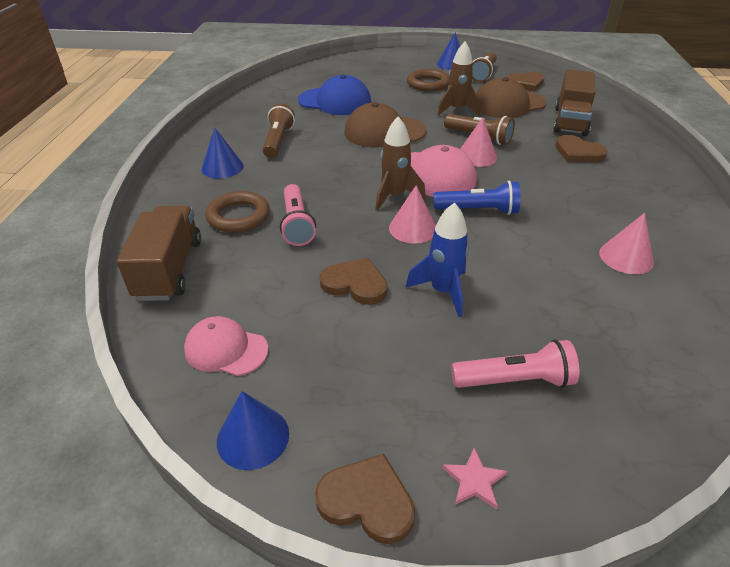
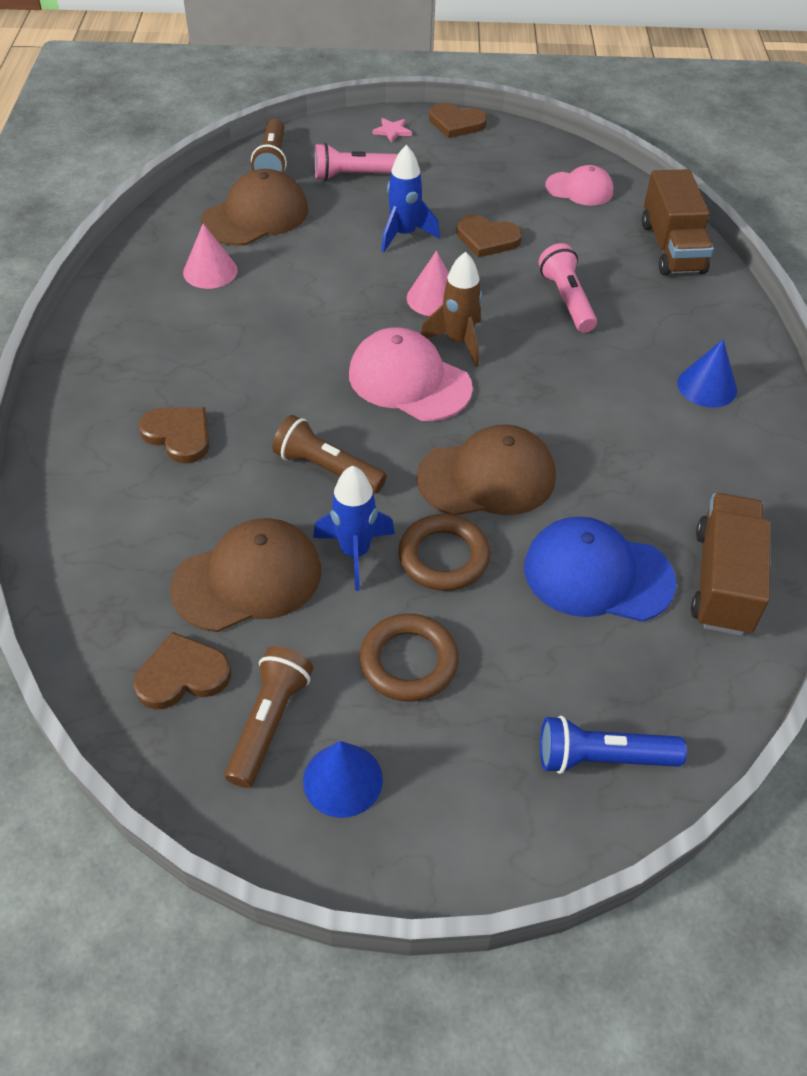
camera: 175 degrees right, 10 degrees up
brown ring [205,191,270,233] -> brown ring moved to [398,514,490,591]
blue cone [217,391,289,470] -> none
brown flashlight [263,104,295,158] -> brown flashlight moved to [251,119,287,173]
blue flashlight [434,181,521,215] -> blue flashlight moved to [540,716,687,774]
brown rocket [437,41,480,116] -> blue rocket [313,466,395,591]
pink cone [460,117,497,167] -> none
brown truck [553,70,596,136] -> brown truck moved to [691,493,771,636]
none -> brown cap [201,169,308,246]

